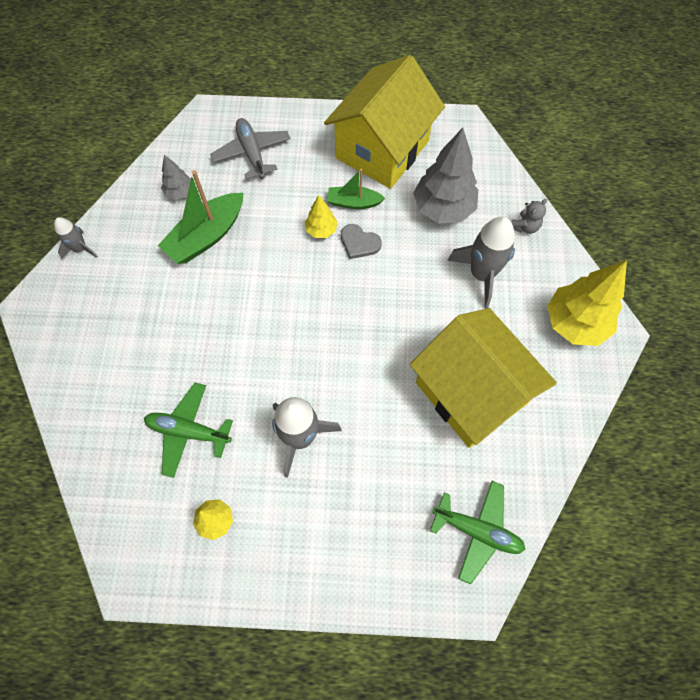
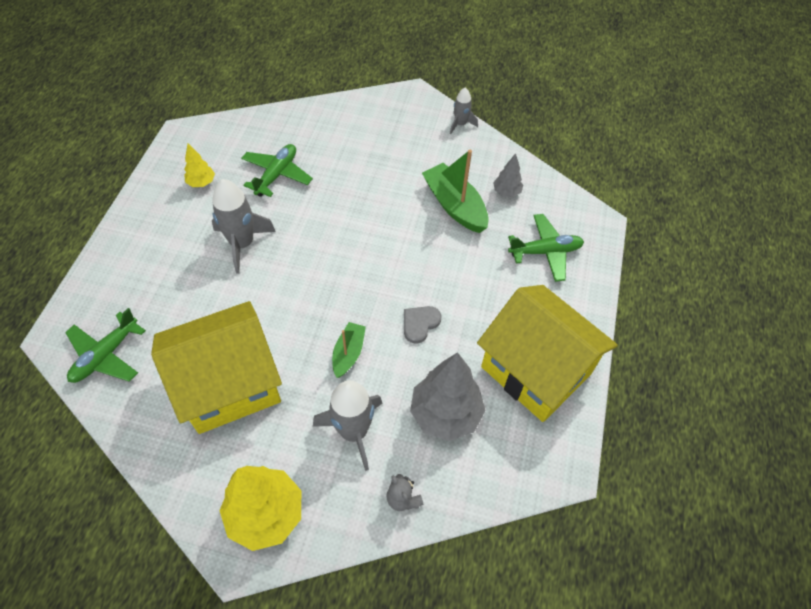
camera: 100 degrees right, 10 degrees down
grey plane [210,118,290,179] -> green plane [508,214,584,282]
yellow tree [305,195,338,238] -> none
green boat [327,169,385,209] -> green boat moved to [332,322,366,378]

